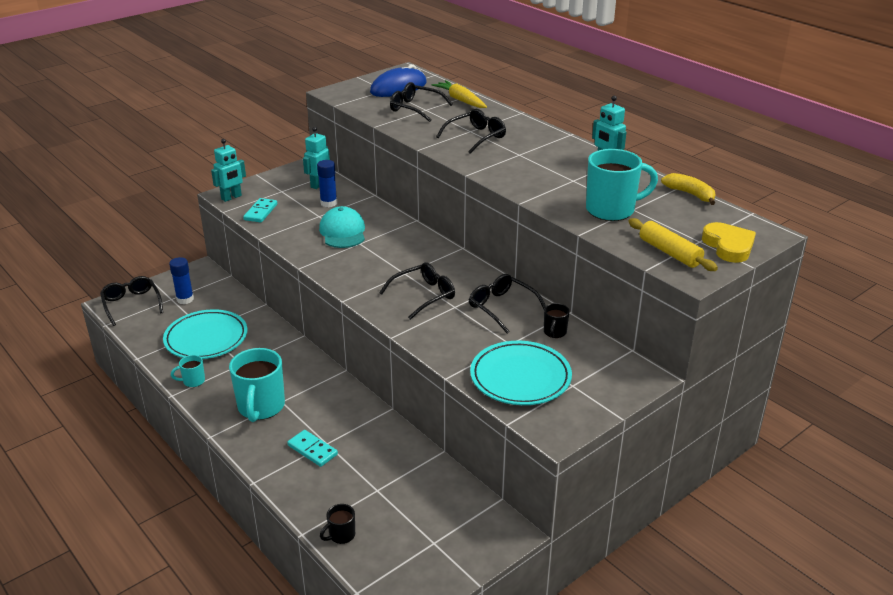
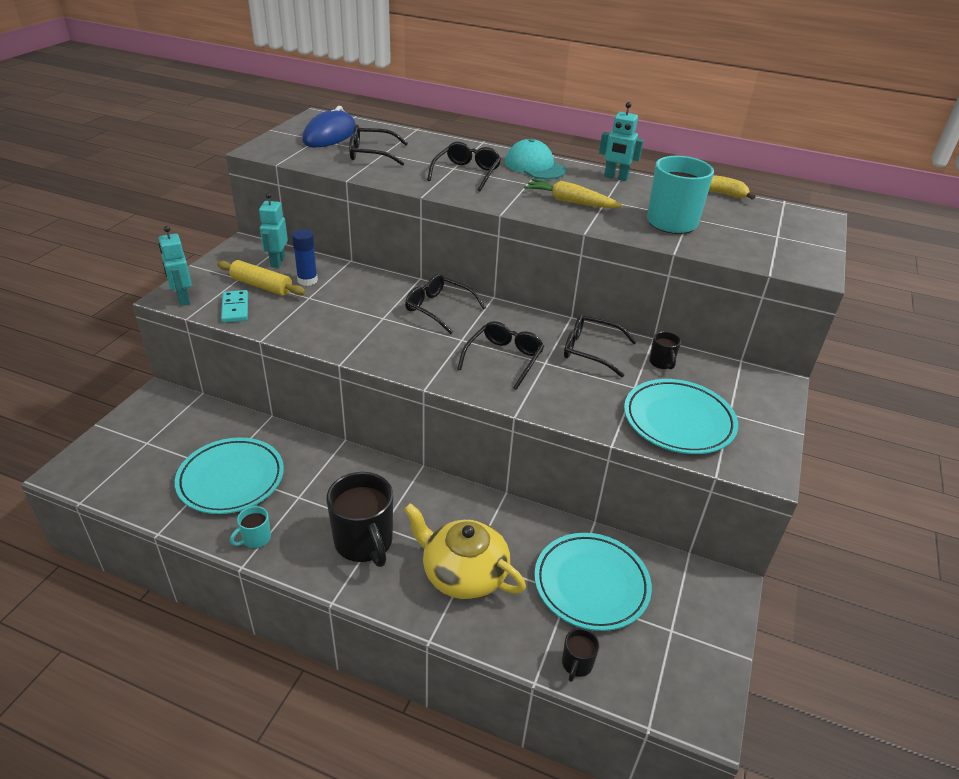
camera: 30 degrees left, 5 degrees up
black glasses [100,276,163,326] -> black glasses moved to [405,274,486,334]
blue glue stick [169,257,194,304] -> none
turquoise robot [211,139,246,202] -> turquoise robot turned 135 degrees clockwise [159,226,192,306]
turquoise mug [229,348,285,422] -> black mug [326,472,393,567]
turquoise domino [287,430,338,467] -> yellow teapot [403,503,526,599]
turquoise cap [319,206,365,248] -> turquoise cap moved to [505,139,566,179]
yellow carrot [432,80,487,108] -> yellow carrot moved to [524,179,622,208]
yellow rolling pin [628,218,718,271] -> yellow rolling pin moved to [217,260,306,296]
yellow heart [702,222,756,263] -> none
none -> turquoise plate [534,533,652,631]

